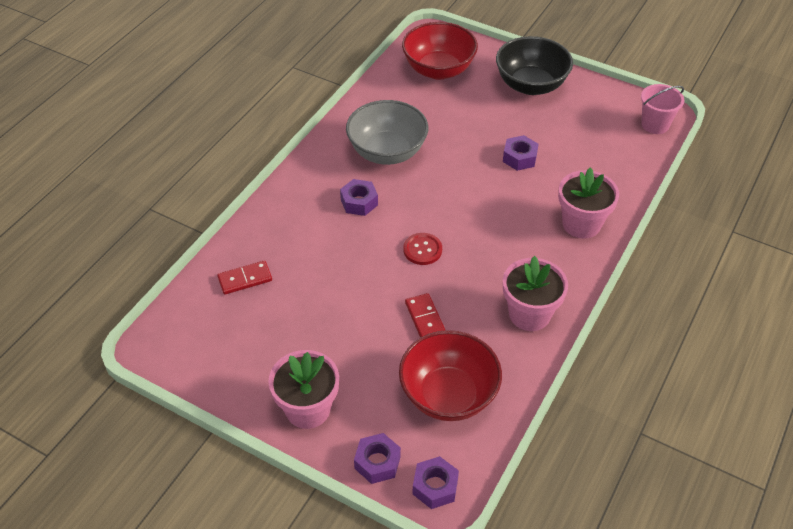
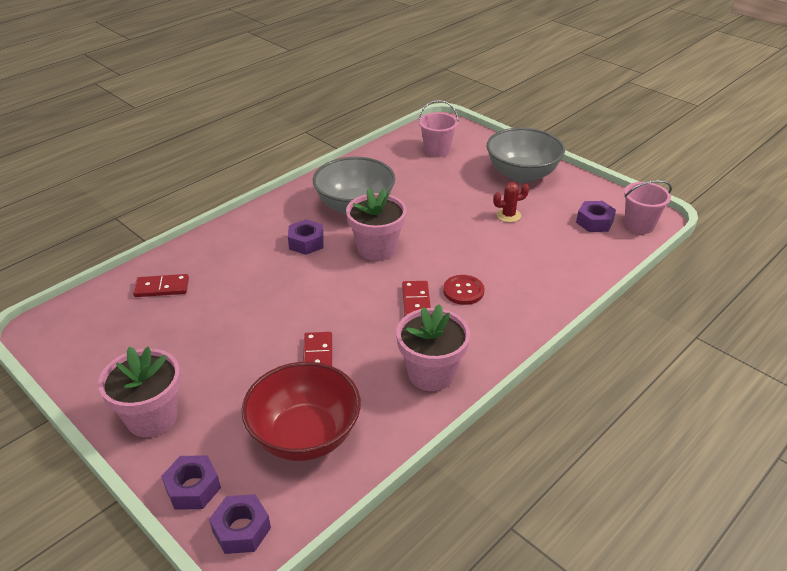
camera: 15 degrees right, 10 degrees down
red bowl [402,22,478,80] -> pink bucket [418,100,459,157]
red button [403,233,442,265] -> red button moved to [443,275,485,305]
black bowl [496,36,573,95] -> grey bowl [487,128,565,183]
purple nut [503,135,538,171] -> purple nut moved to [576,201,616,232]
pink flower pot [558,168,619,239] -> pink flower pot moved to [346,188,407,261]
none -> red domino [402,281,431,317]
none -> red cactus [493,182,529,222]

